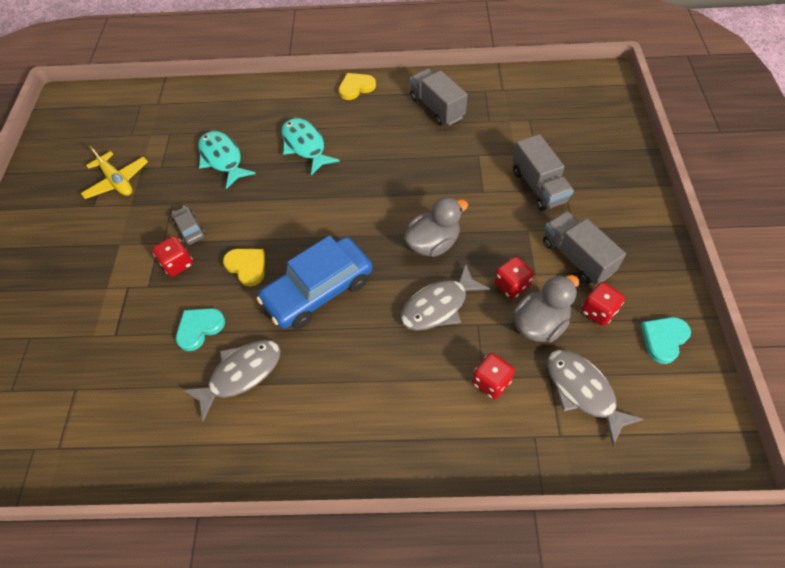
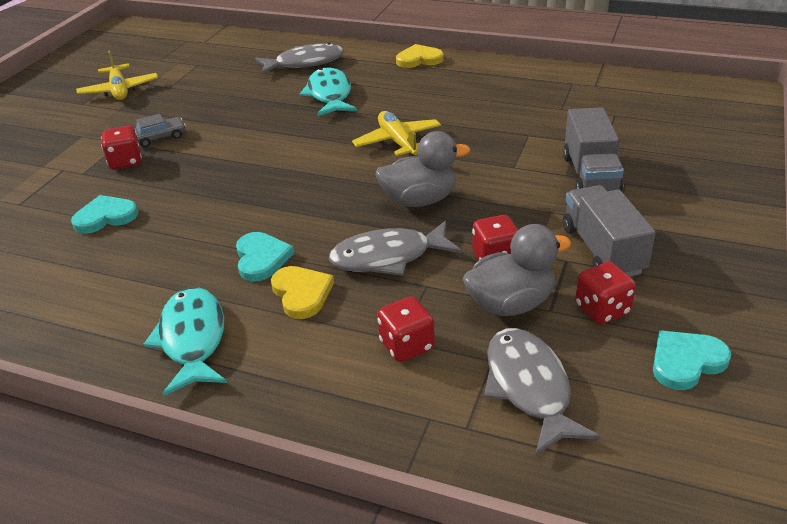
camera: 20 degrees right, 20 degrees down
grey car [171,206,205,245] -> grey car turned 75 degrees clockwise [134,114,186,147]
grey fish [183,340,281,421] -> grey fish moved to [255,43,344,75]
turquoise fish [198,131,256,189] -> turquoise fish moved to [144,287,227,396]
yellow heart [223,249,265,286] -> yellow heart moved to [271,266,334,319]
blue car [257,235,373,329] -> none
grey truck [410,68,468,126] -> none
none -> turquoise heart [236,232,294,282]
none -> yellow plane [352,111,441,157]

